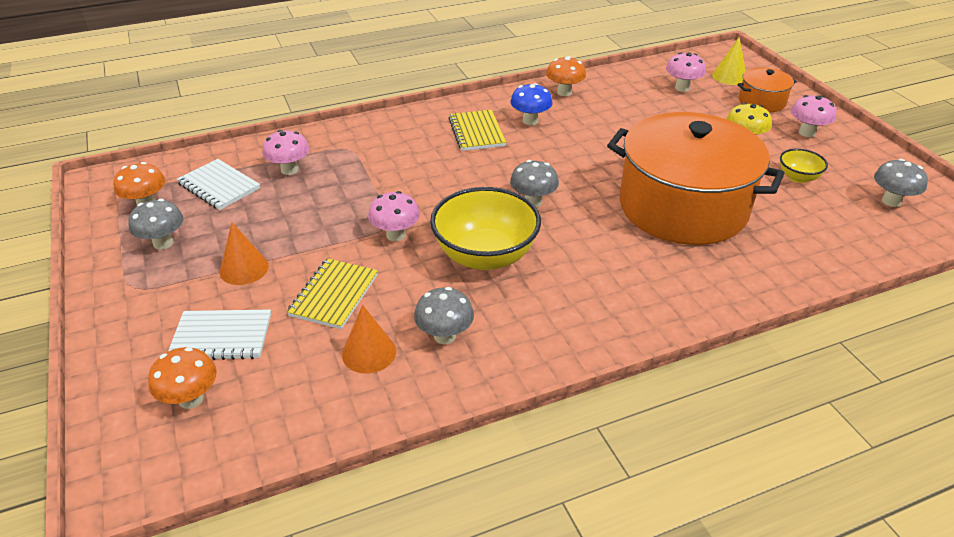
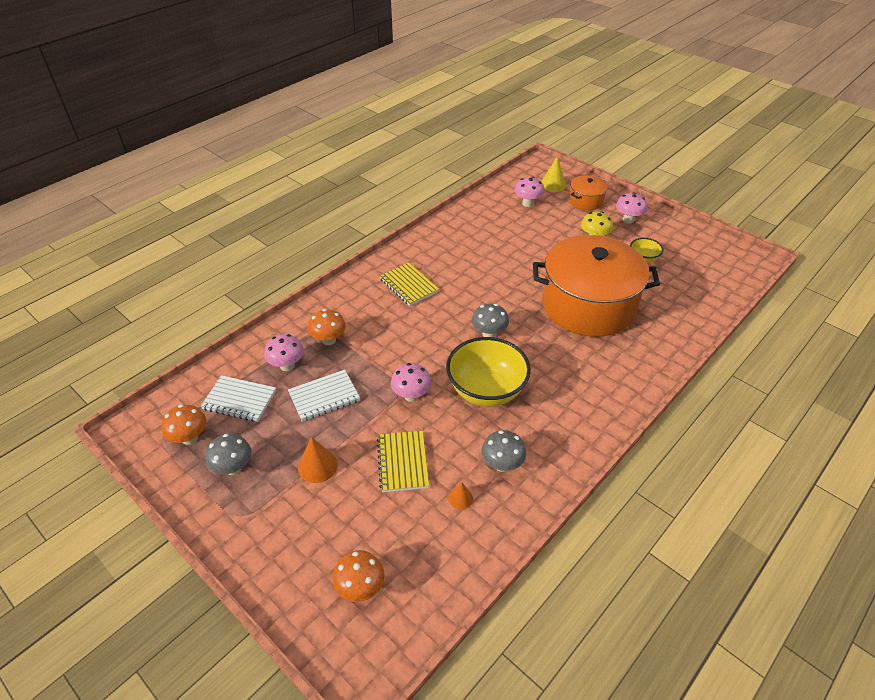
camera: 25 degrees left, 5 degrees up
white notebook [168,310,271,360] -> white notebook moved to [288,370,360,422]
orange cone [342,305,396,373] -> orange cone [448,482,473,510], size x0.60
blue mushroom [510,83,553,125] -> none
orange mushroom [546,56,586,96] -> orange mushroom moved to [308,309,346,345]
grey mushroom [874,159,928,207] -> none

